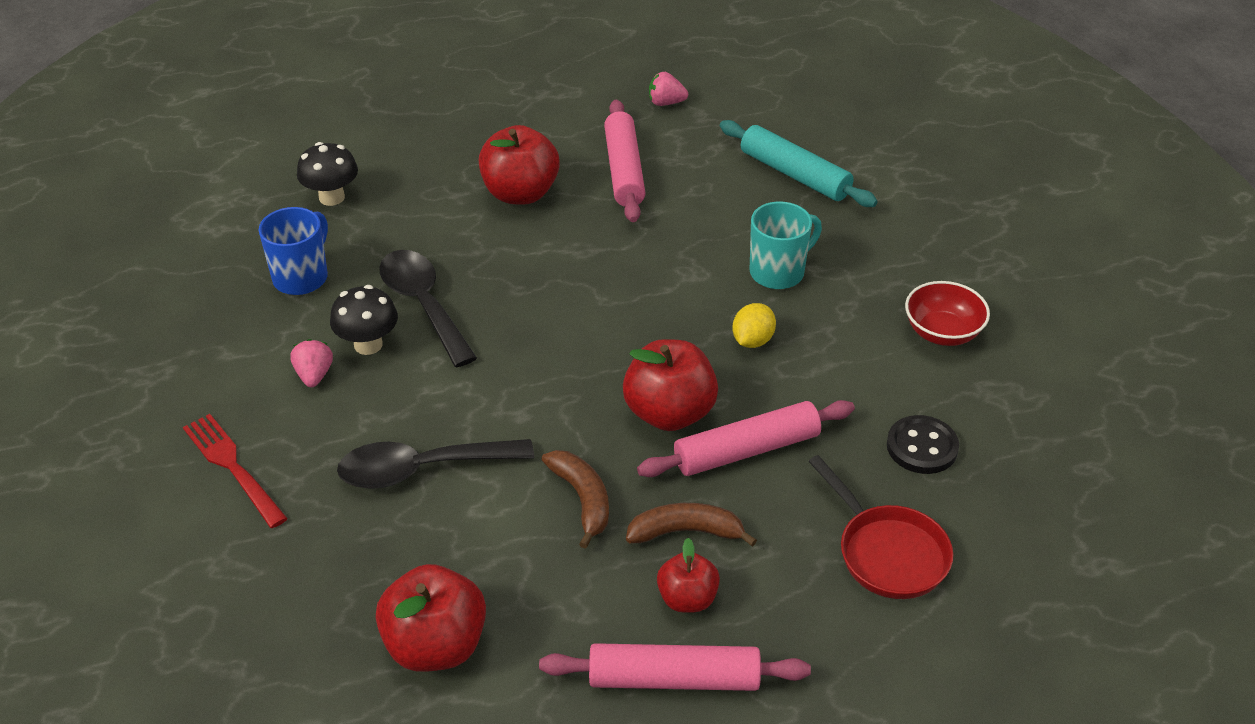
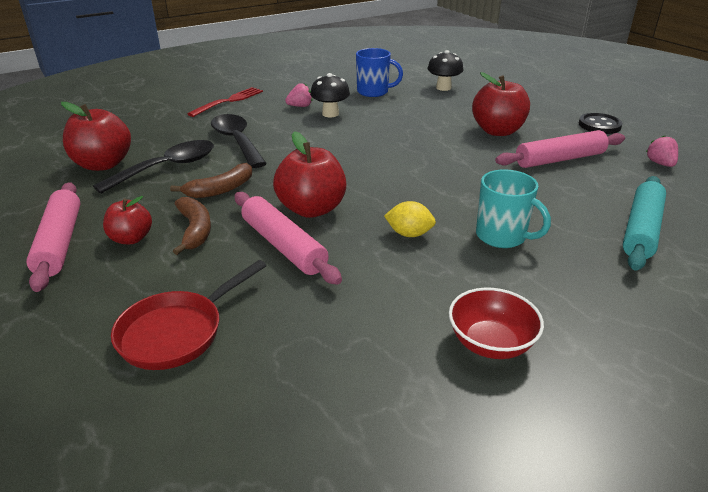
camera: 75 degrees right, 10 degrees down
black spoon [379,250,477,367] -> black spoon moved to [93,140,214,194]
black button [887,415,959,474] -> black button moved to [579,113,623,134]

